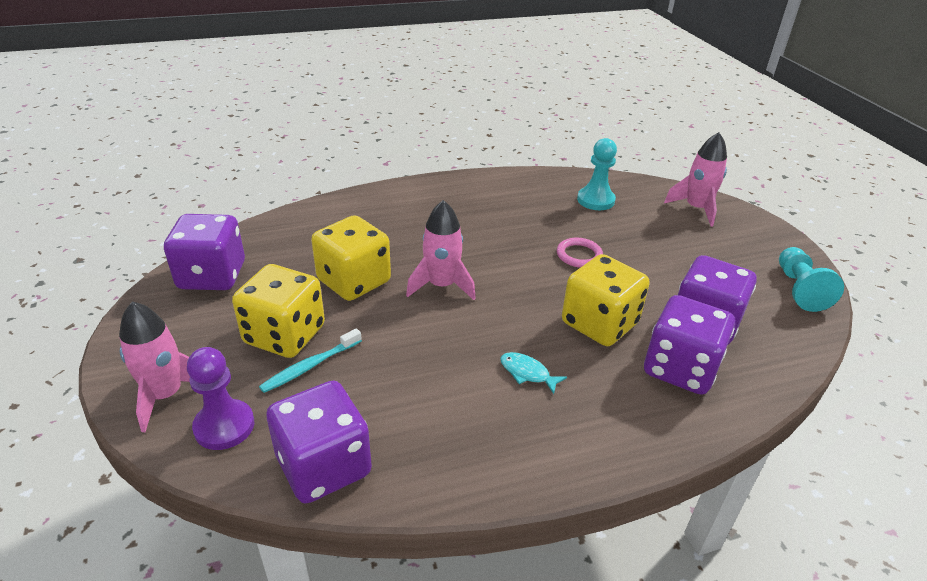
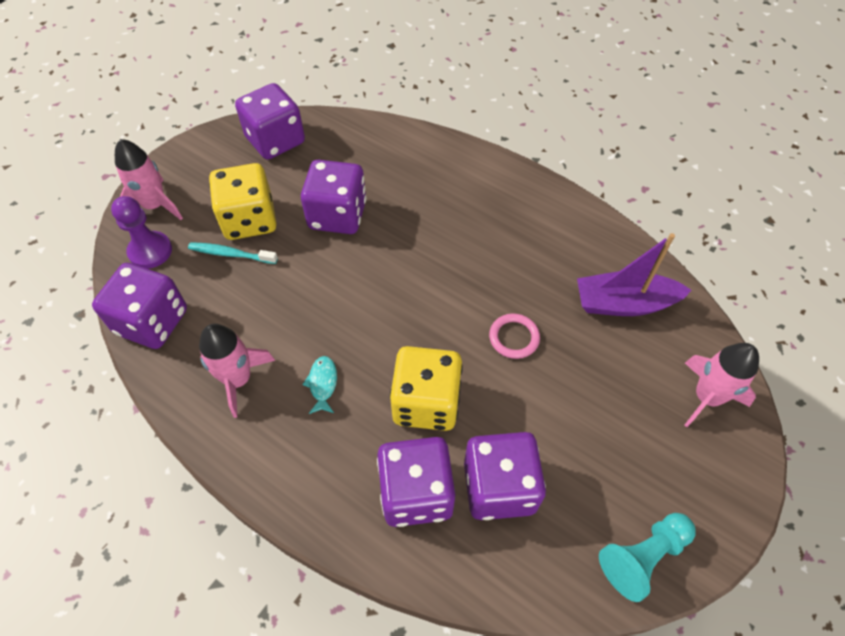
camera: 55 degrees right, 20 degrees up
yellow dice [311,215,391,301] -> purple dice [301,160,366,234]
pink rocket [406,200,476,300] -> pink rocket moved to [199,324,275,418]
turquoise pawn [577,138,617,210] -> purple boat [577,233,692,316]

